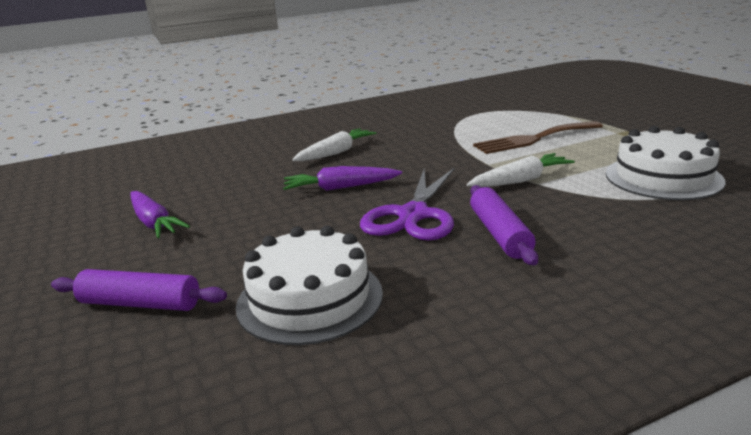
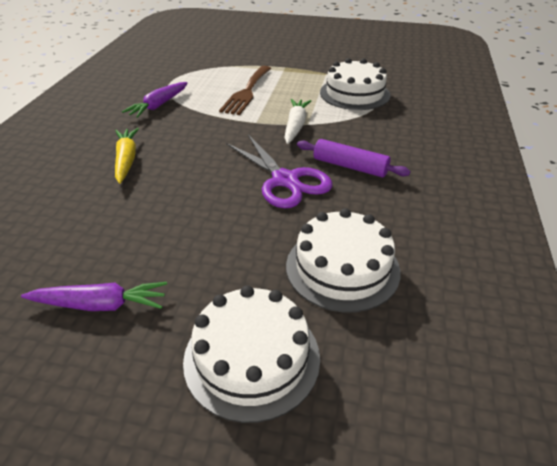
camera: 55 degrees left, 15 degrees up
purple rolling pin [51,269,227,311] -> white cake [183,285,320,423]
purple carrot [283,166,402,191] -> purple carrot moved to [122,82,187,118]
white carrot [292,128,376,161] -> yellow carrot [115,128,139,184]

